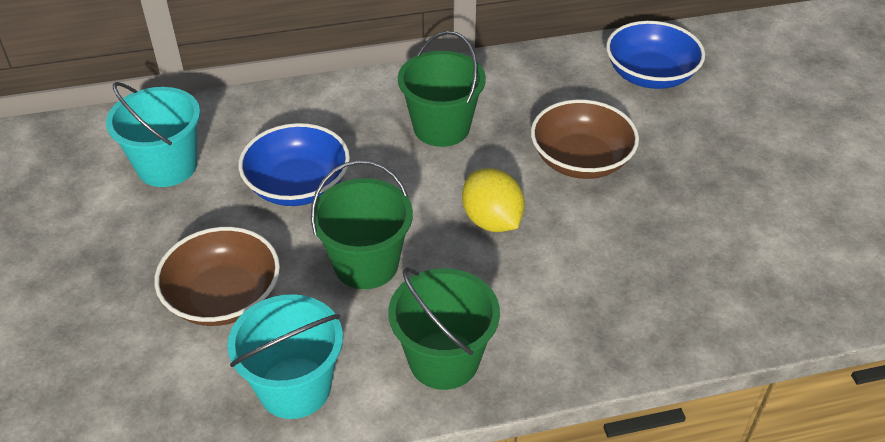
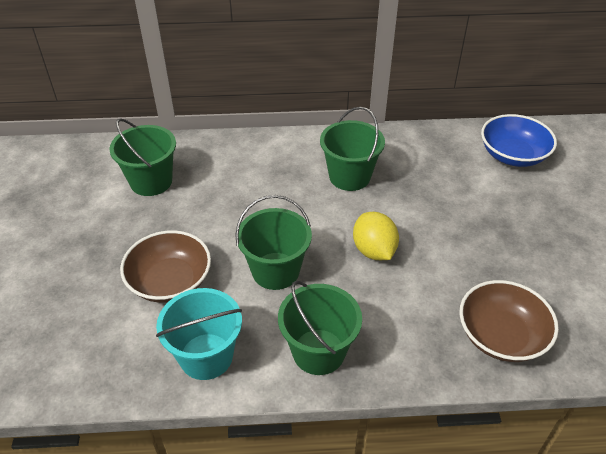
camera: 10 degrees right, 0 degrees up
turquoise bucket [106,82,200,187] -> green bucket [109,118,176,196]
blue bowl [239,123,350,206] -> none
brown bowl [531,99,639,179] -> brown bowl moved to [459,280,559,362]

